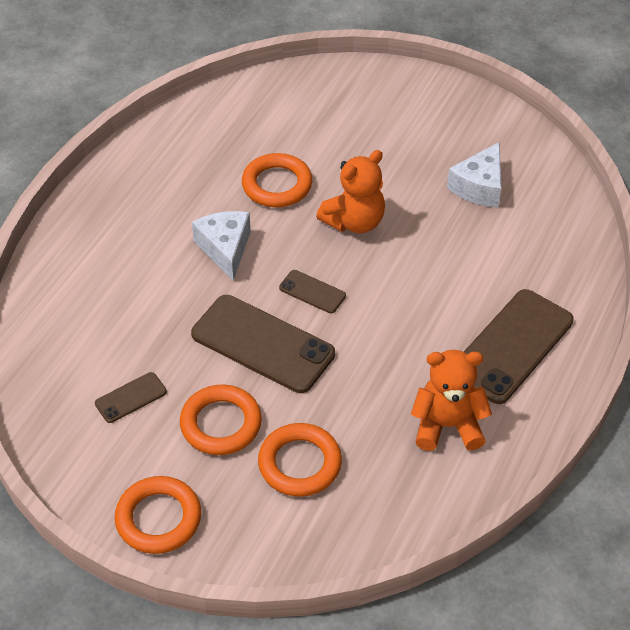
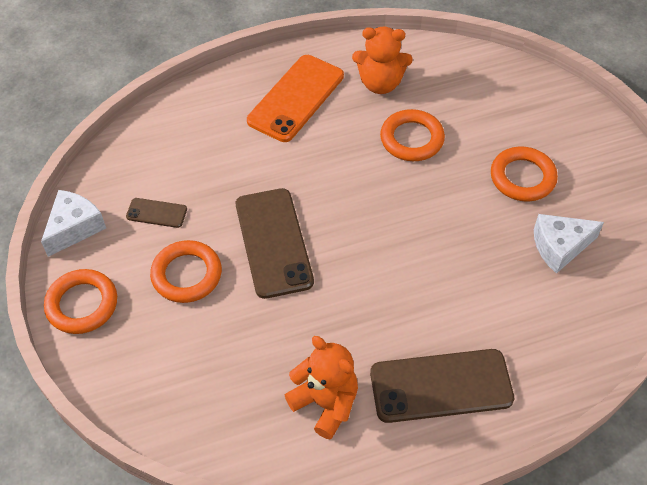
camera: 45 degrees right, 5 degrees up
white cheese [192,211,251,281] -> white cheese moved to [41,190,106,257]
orange ring [258,423,342,497] -> orange ring moved to [491,147,558,201]
brown phone [279,270,346,313] -> none
orange teddy bear [316,150,385,233] -> orange teddy bear moved to [352,27,413,94]
none -> orange phone [247,55,344,142]

